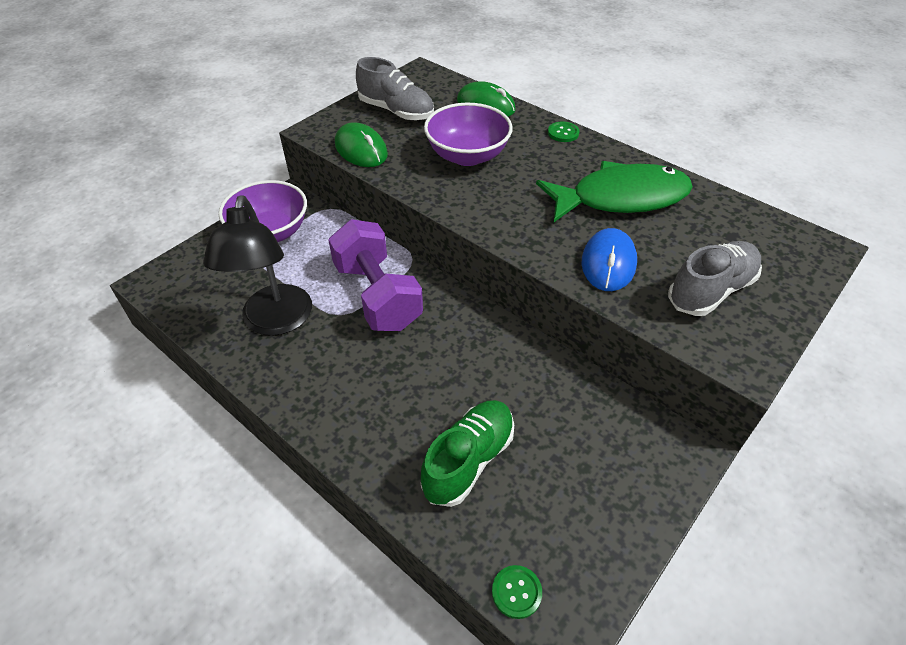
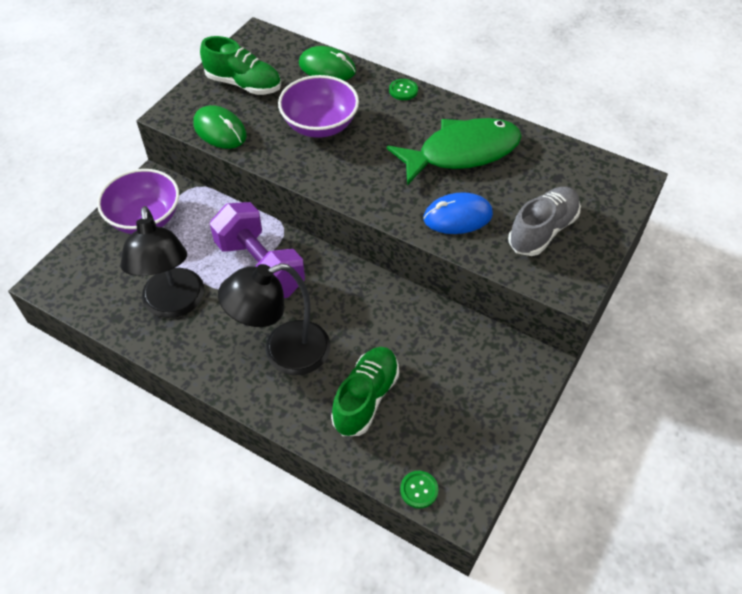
camera: 10 degrees left, 5 degrees up
grey shoe [356,57,434,121] -> green shoe [200,36,281,95]
blue mouse [582,228,637,291] -> blue mouse turned 75 degrees clockwise [423,192,493,234]
none -> black lamp [218,263,330,375]

